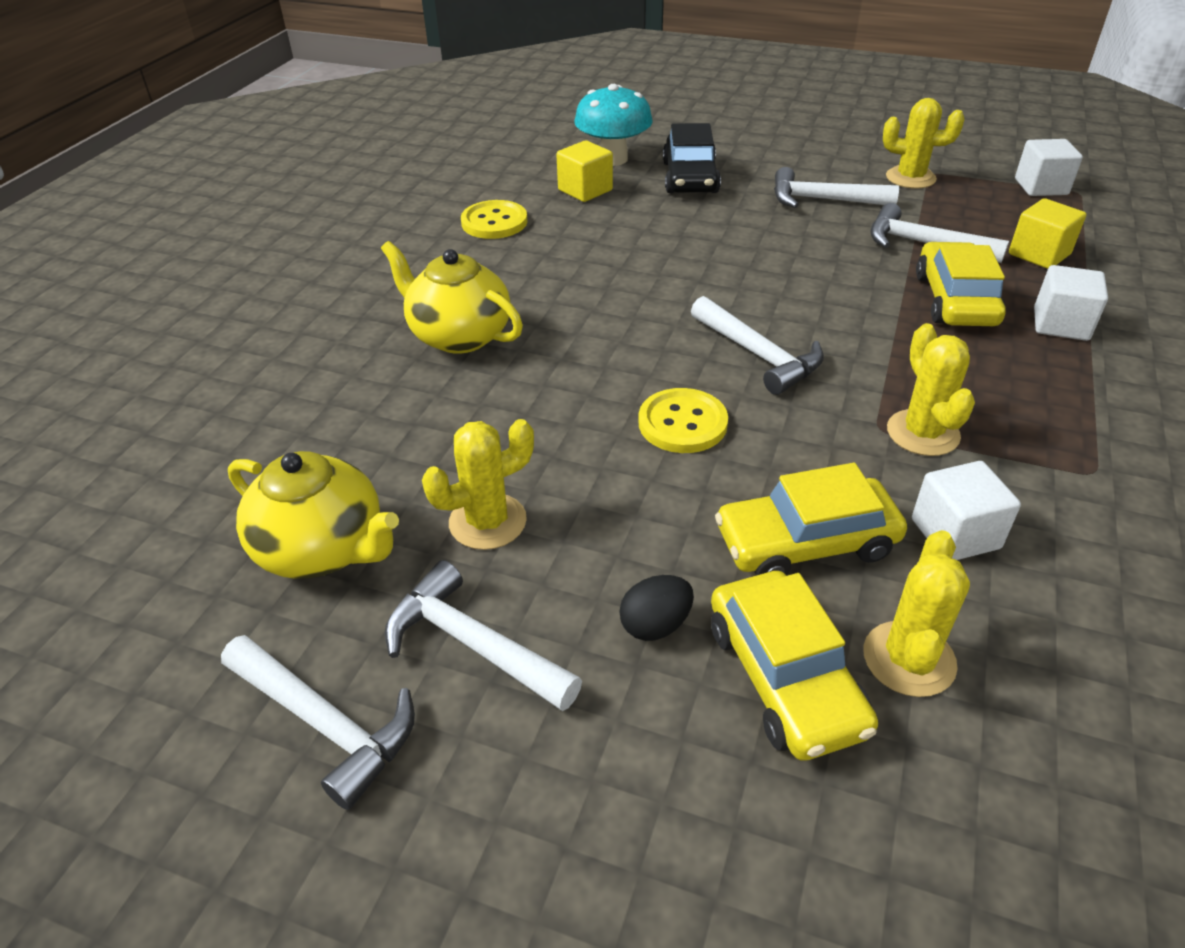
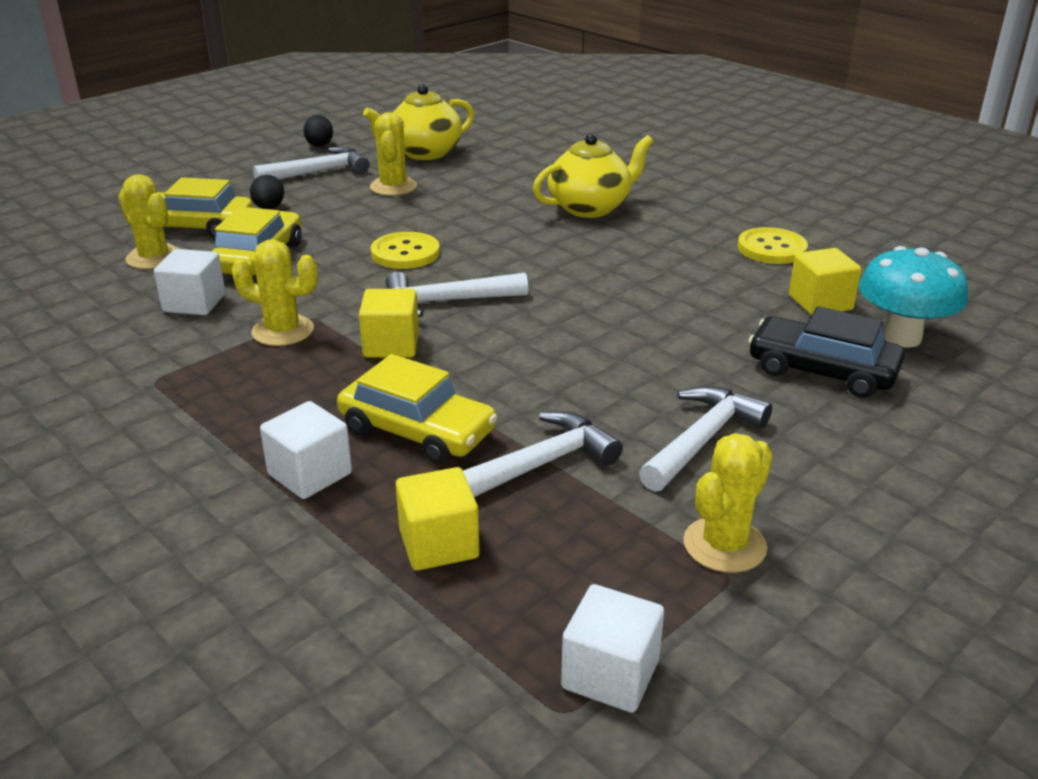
camera: 115 degrees right, 10 degrees down
white hammer [221,635,415,810] -> black egg [304,115,333,147]
none -> yellow cube [359,289,419,358]

